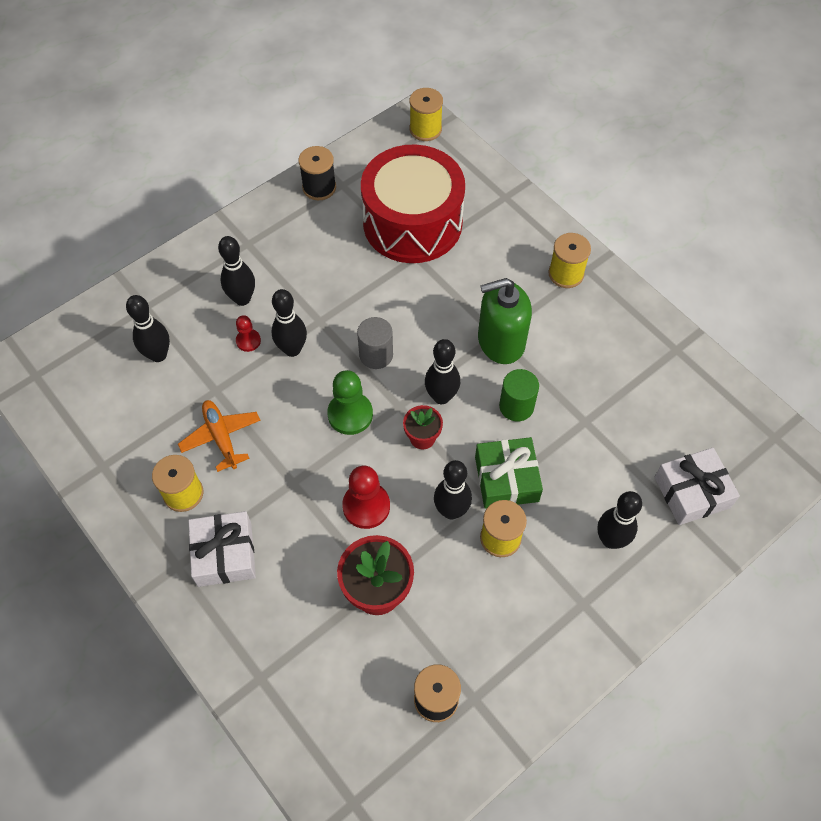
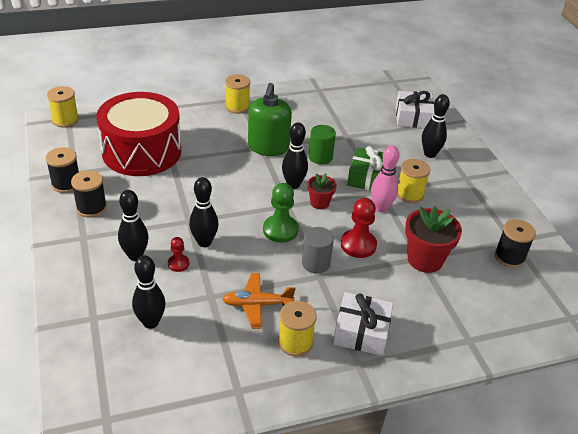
camera: 70 degrees left, 20 degrees down
grey cylinder [357,317,393,369] -> grey cylinder moved to [302,227,334,274]
black bowling pin [434,460,472,519] -> pink bowling pin [371,146,399,213]
none -> black spool [71,170,107,218]

